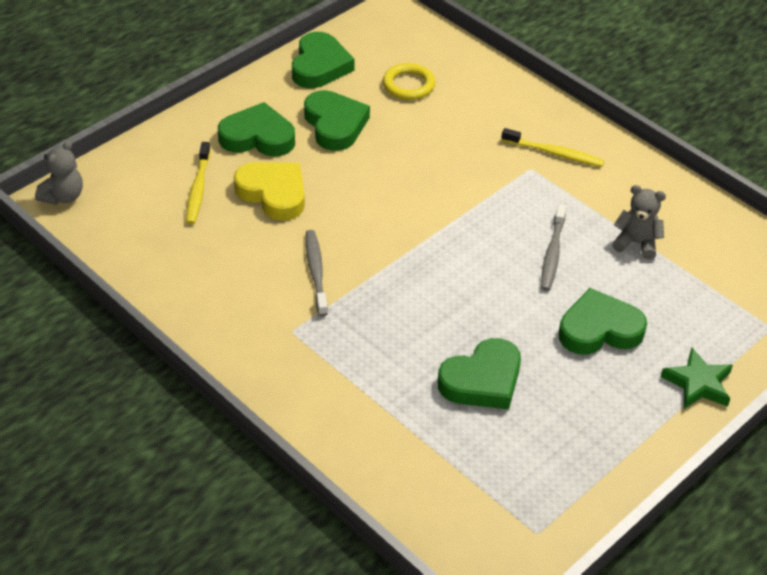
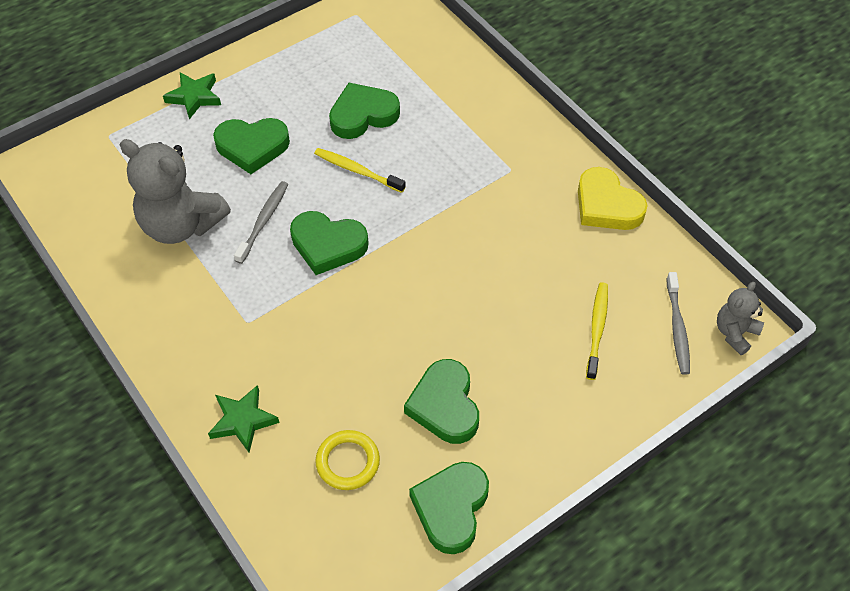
camera: 170 degrees left, 10 degrees up
green heart [218,102,295,156] -> green heart moved to [290,211,368,275]
yellow heart [234,162,305,221] -> yellow heart moved to [578,167,648,230]
grey toothbrush [306,230,328,316] -> grey toothbrush moved to [666,272,690,375]
yellow toothbrush [501,128,604,167] -> yellow toothbrush moved to [314,148,406,193]
grey teddy bear [612,185,666,259] -> grey teddy bear [119,139,231,244], size x1.94
none -> green star [208,385,279,453]

